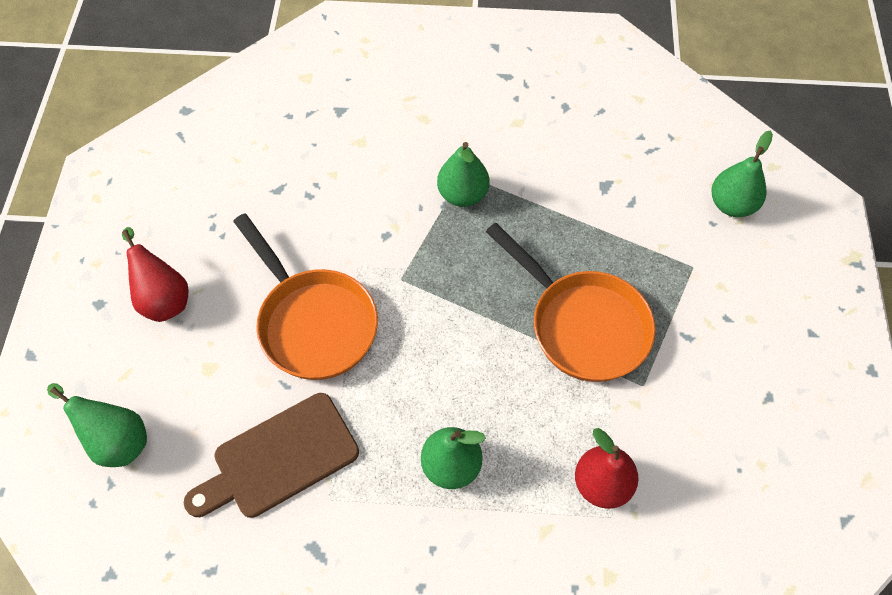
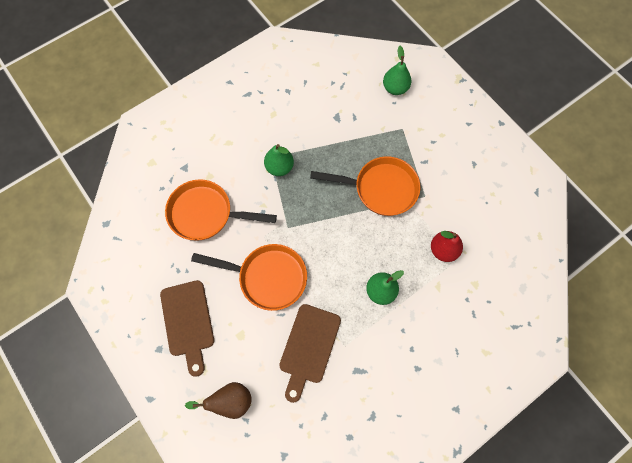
camera: 40 degrees left, 10 degrees up
green pear [47,383,147,467] -> brown pear [185,382,252,419]
red pear [122,227,189,322] -> brown cutting board [160,280,214,376]
none -> orange pan [165,179,277,240]

